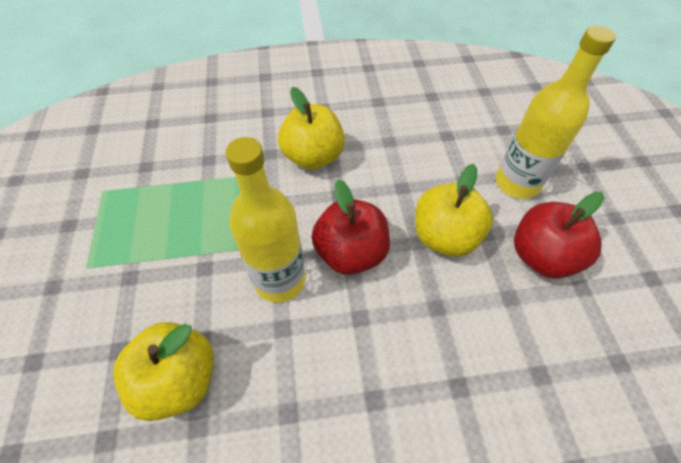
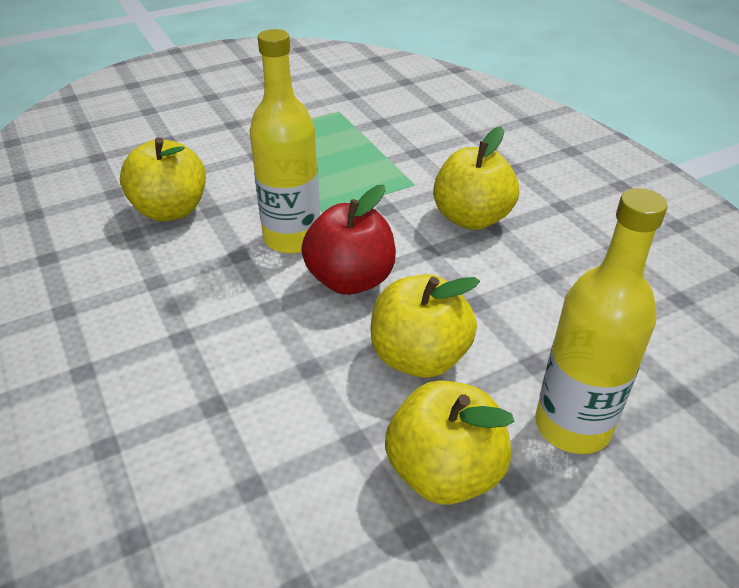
camera: 70 degrees right, 15 degrees down
red apple [514,192,604,279] -> yellow apple [385,380,514,505]

